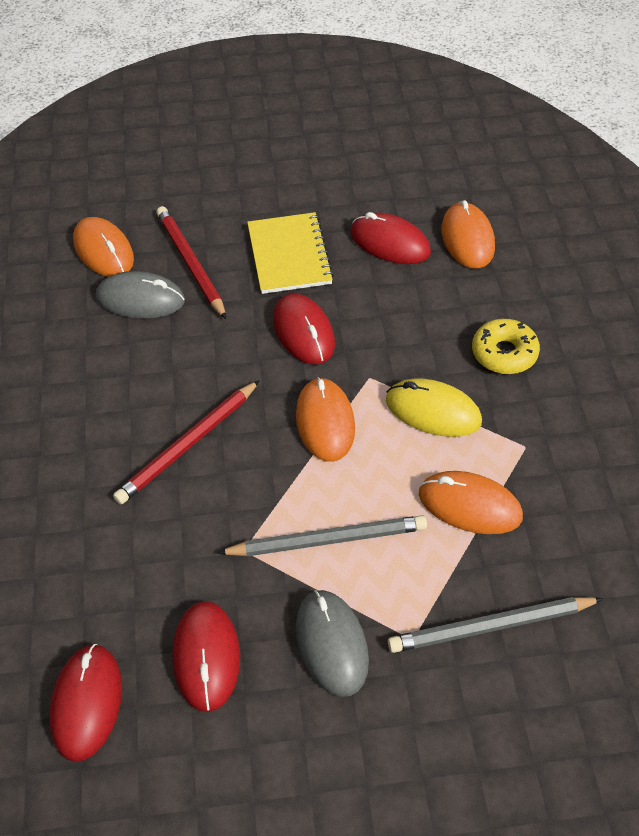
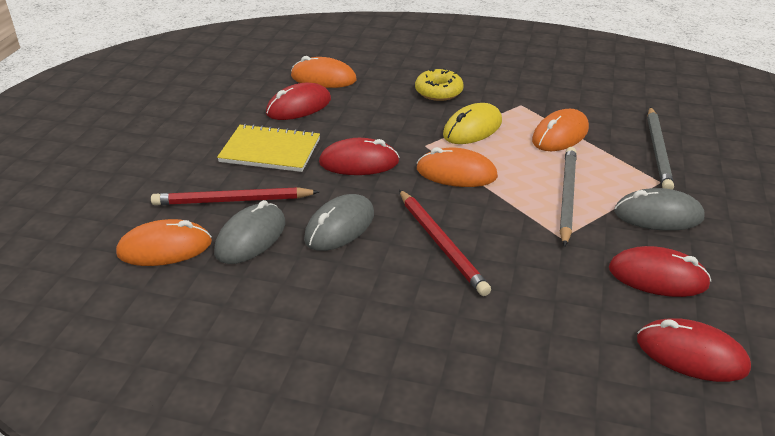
camera: 70 degrees left, 15 degrees down
none -> grey mouse [304,194,374,251]

